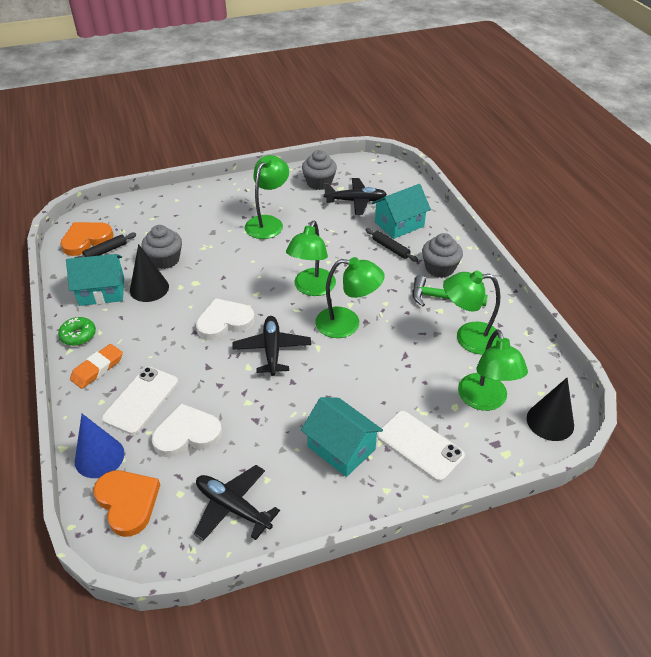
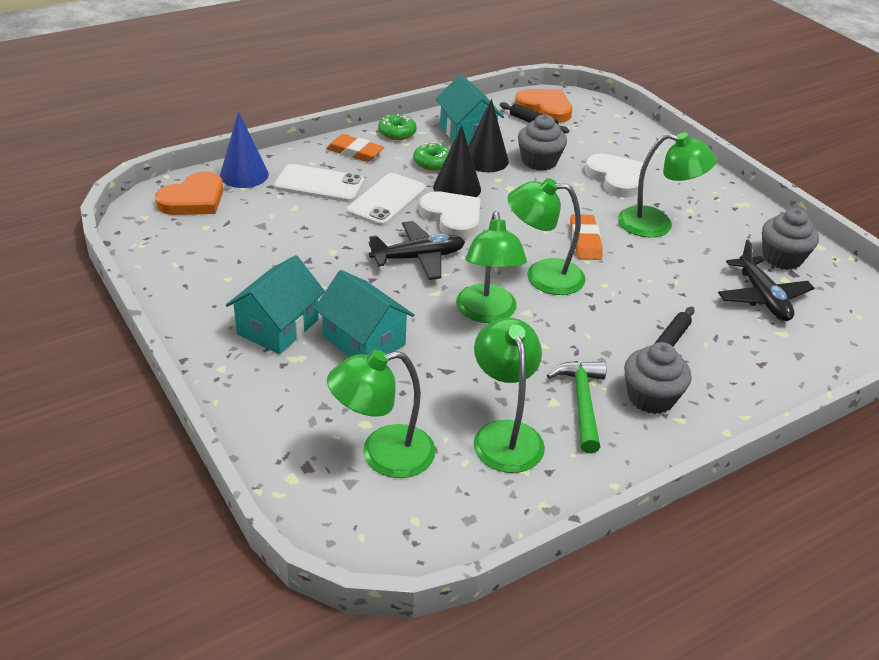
camera: 75 degrees right, 5 degrees down
white heart [152,403,222,457] -> white heart moved to [585,154,643,198]
black plane [194,465,280,541] -> none
turquoise house [372,184,431,239] -> turquoise house moved to [314,270,414,357]
white phone [377,411,465,482] -> white phone moved to [347,173,426,226]
black cone [527,378,574,441] -> black cone moved to [433,125,481,197]
none -> green donut [413,142,450,171]
none -> orange eraser [570,214,603,260]

